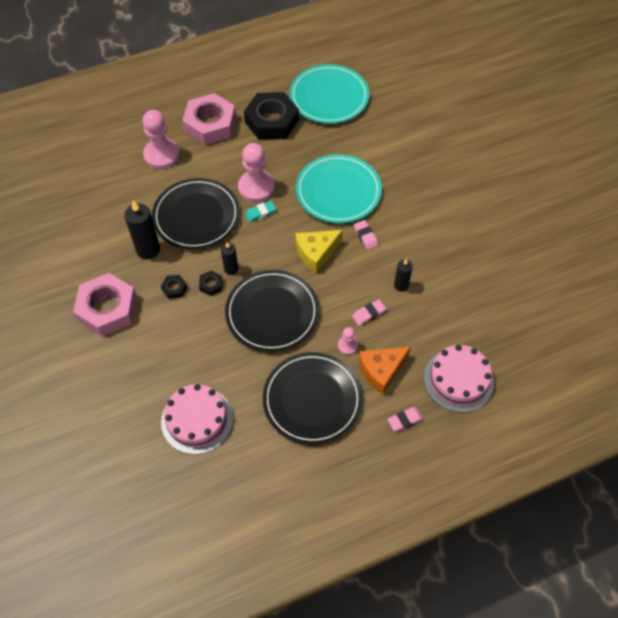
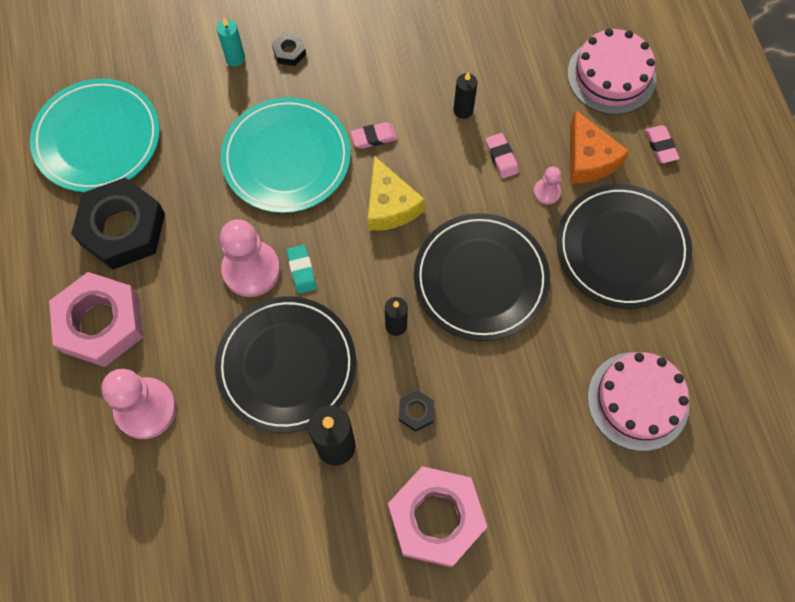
camera: 80 degrees left, 10 degrees up
black nut [199,270,223,296] -> black nut moved to [272,33,306,66]
none -> turquoise candle [217,18,245,66]

